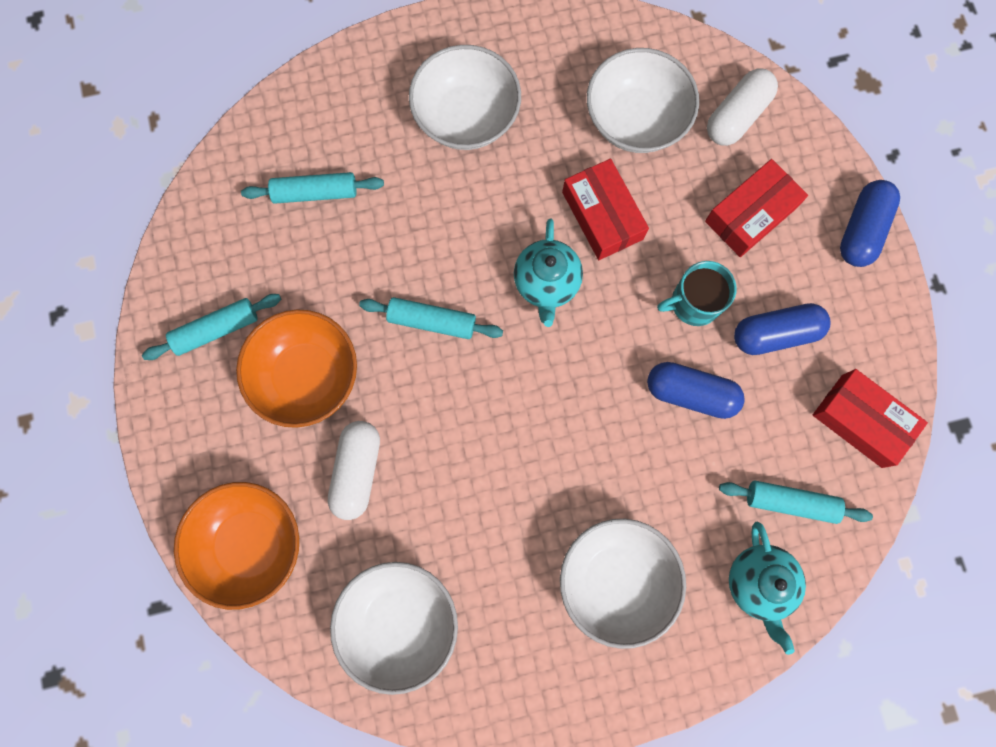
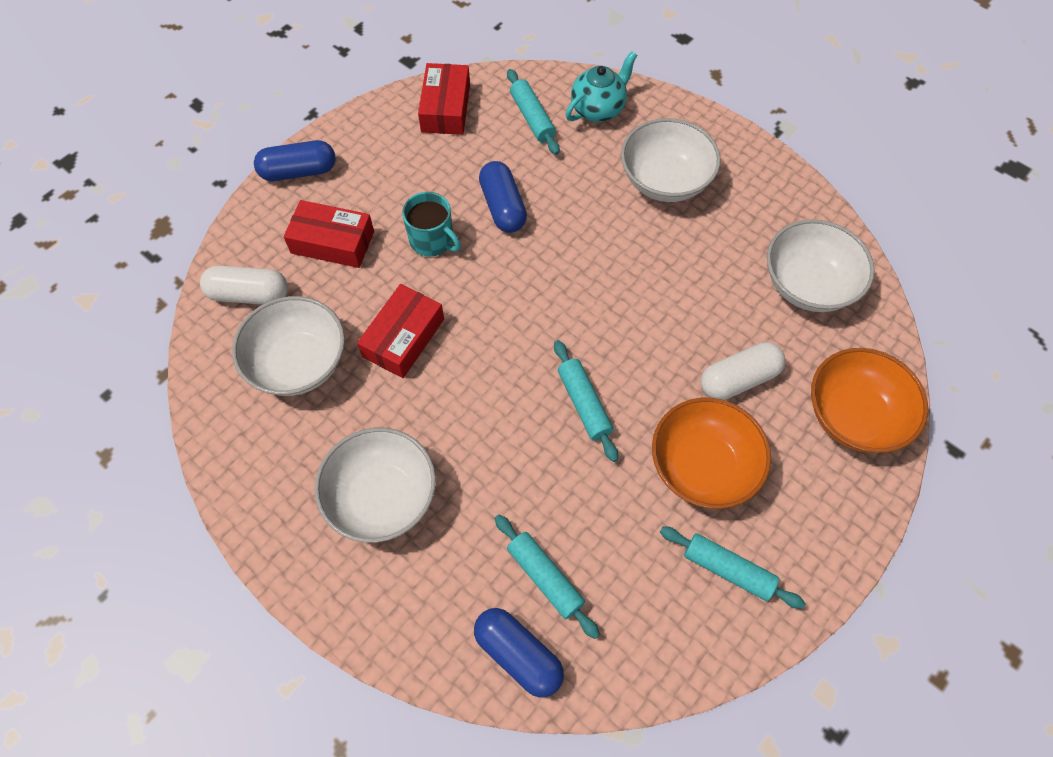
camera: 125 degrees left, 15 degrees down
turquoise teapot [514,219,583,327] -> none
blue capsule [734,303,830,355] -> blue capsule moved to [474,608,564,697]

